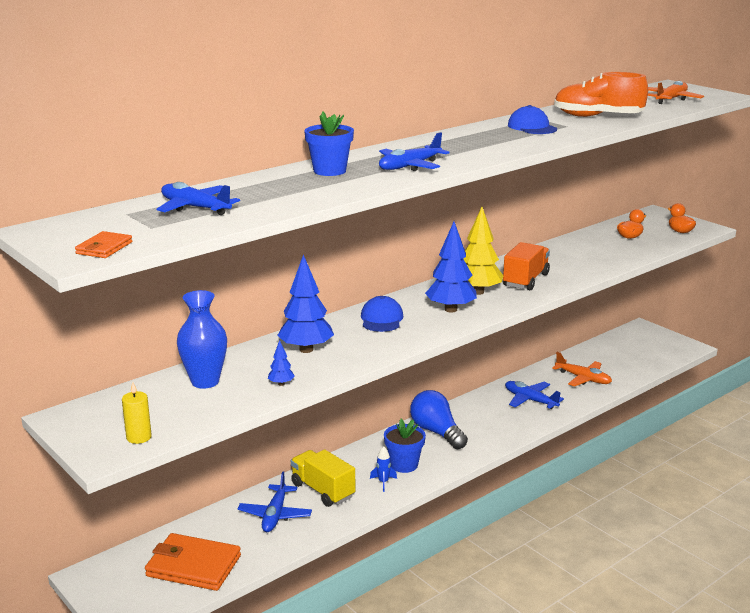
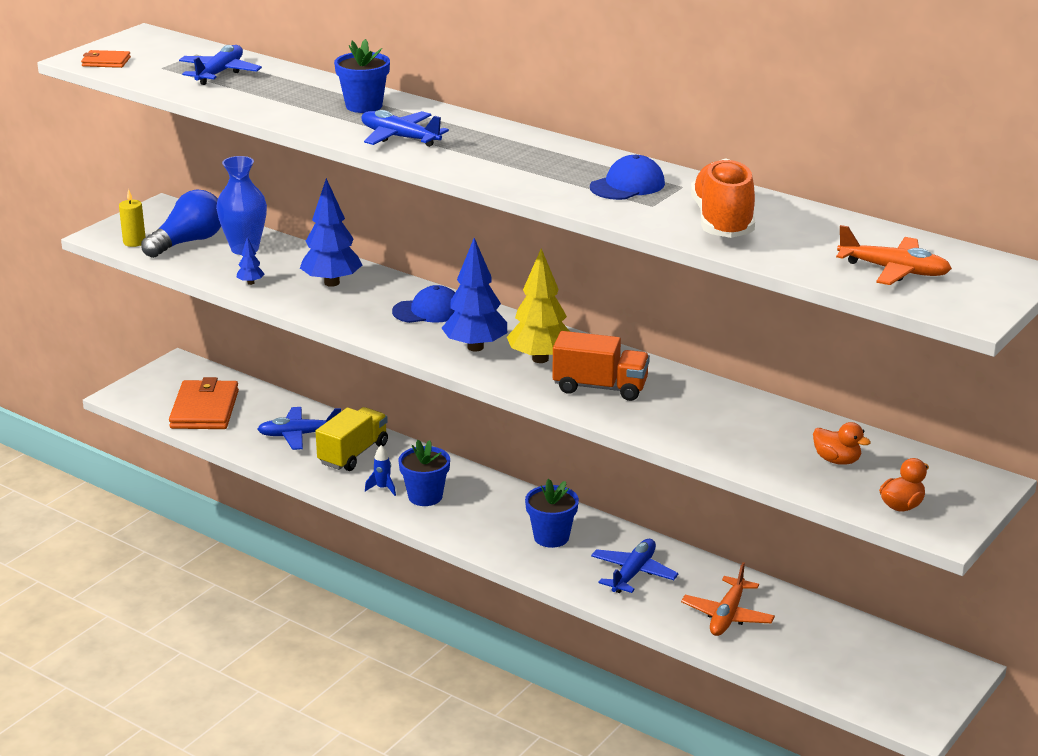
camera: 75 degrees right, 5 degrees up
blue light bulb [410,390,468,449] -> blue light bulb moved to [141,190,221,258]
none -> blue flower pot [525,479,579,548]

